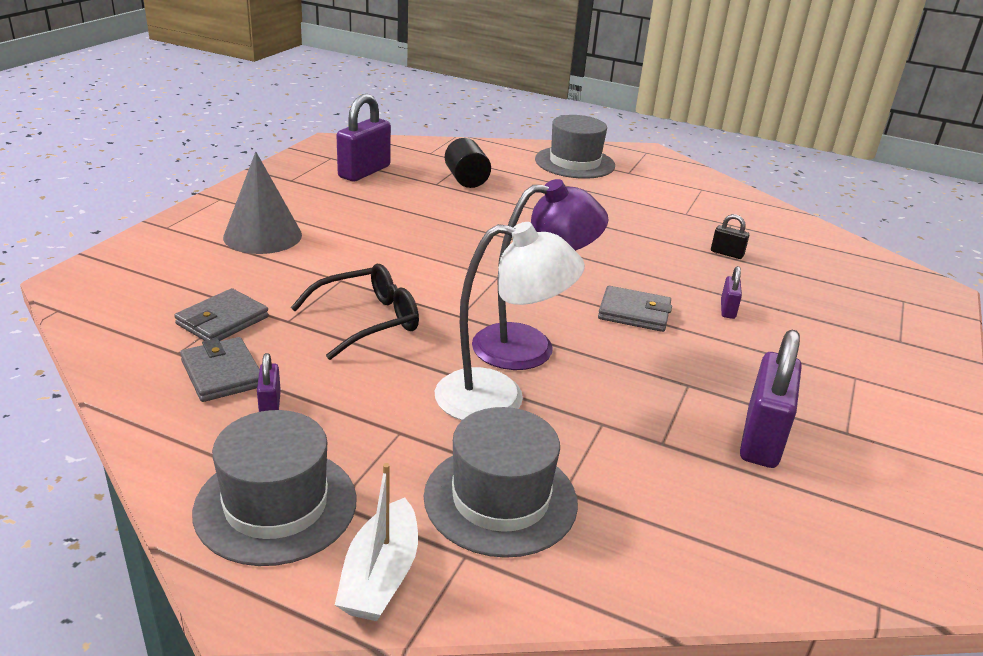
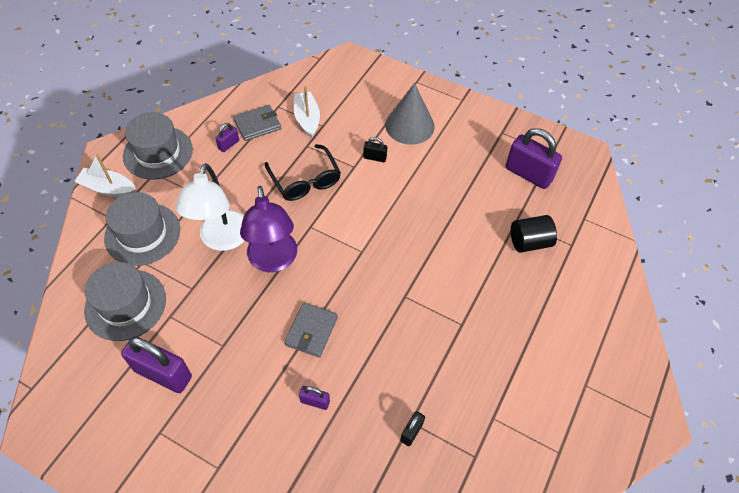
camera: 95 degrees right, 25 degrees up
grey wallet [174,288,269,341] -> white boat [294,86,320,138]
purple padlock [257,353,281,412] -> purple padlock turned 45 degrees counterclockwise [215,123,239,152]
grey hat [535,115,615,179] -> grey hat moved to [84,262,166,341]
none -> black padlock [363,137,387,162]

